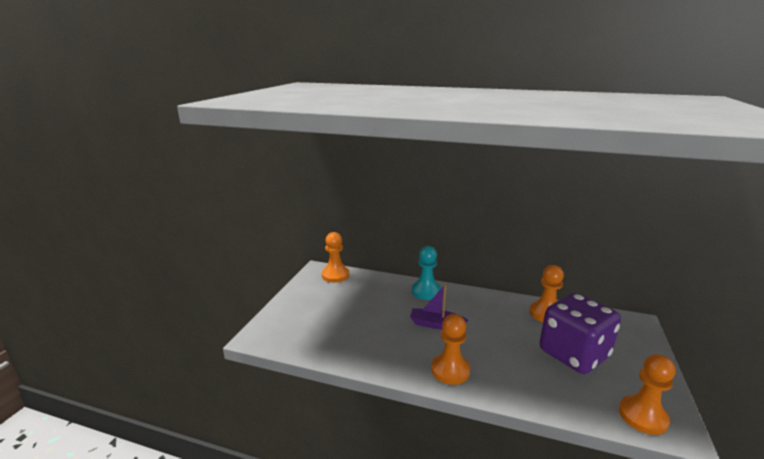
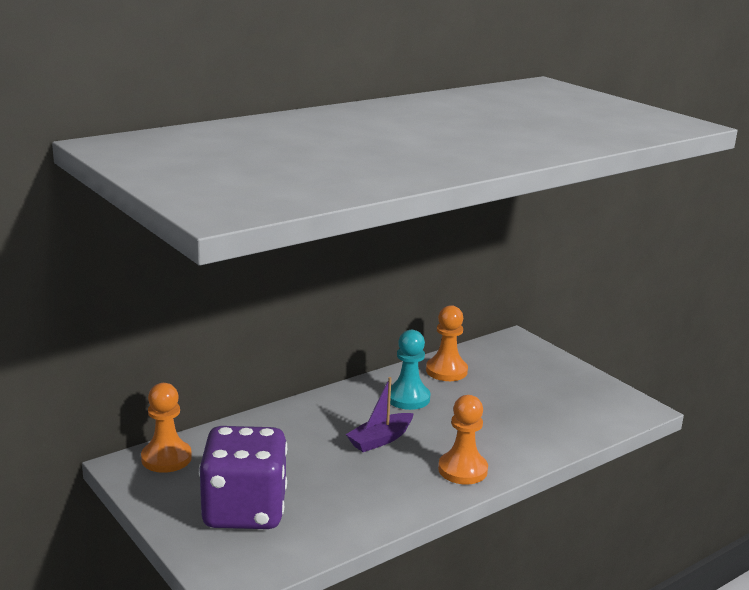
camera: 55 degrees left, 0 degrees up
turquoise pawn [412,246,441,300] -> turquoise pawn moved to [390,330,431,410]
purple dice [540,293,621,374] -> purple dice moved to [199,426,287,529]
orange pawn [619,354,676,435] -> none

